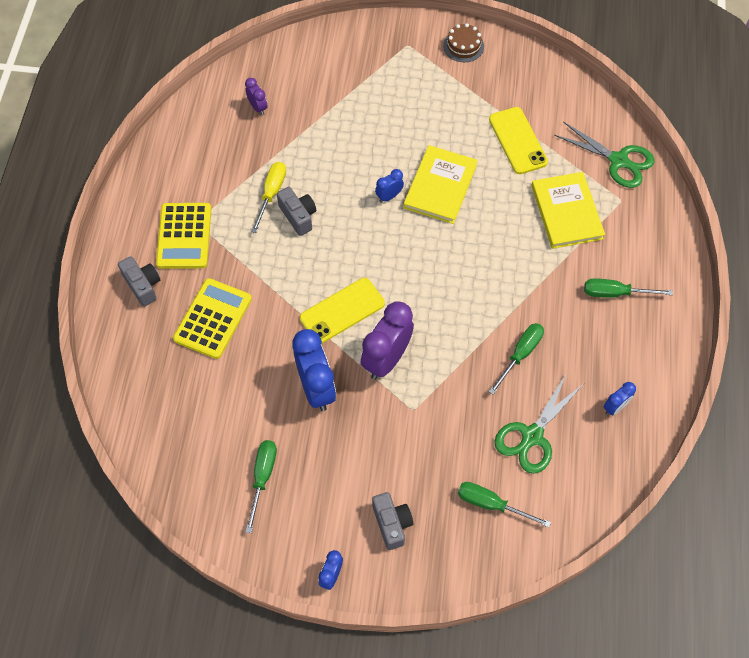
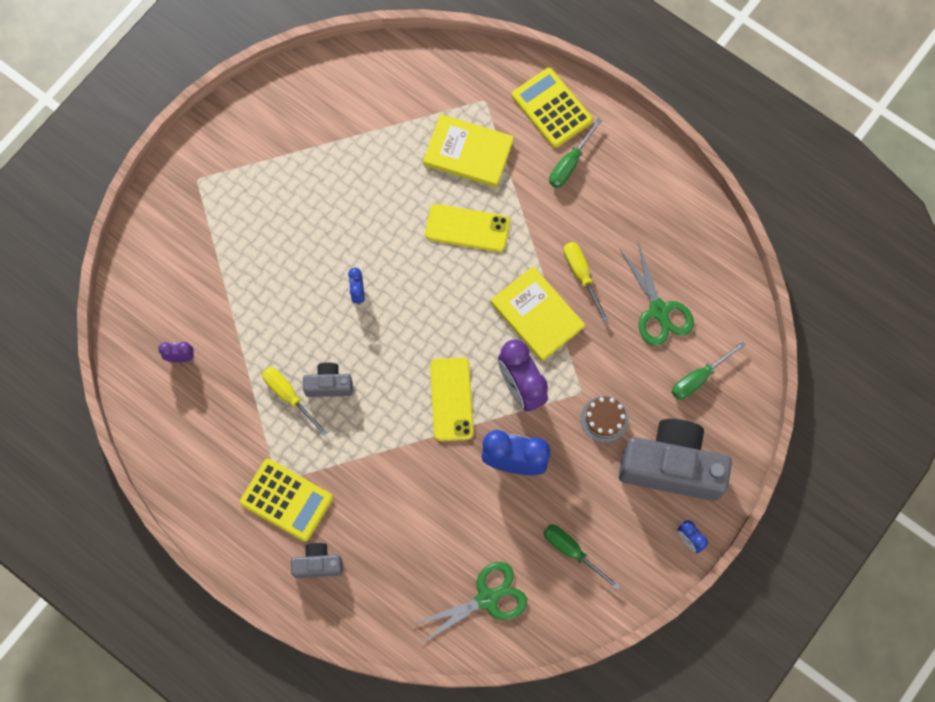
camera: 60 degrees left, 10 degrees up
yellow calculator [173,278,252,359] -> yellow calculator moved to [512,68,593,148]
grey camera [372,492,413,550] -> grey camera [619,419,732,501], size x2.13
yellow book [403,145,478,224] -> yellow book moved to [490,266,585,361]
brown cake [443,23,484,62] -> brown cake moved to [581,396,629,443]
yellow phone [489,107,548,174] -> yellow phone moved to [425,204,510,252]
green screwdriver [489,323,544,395] -> yellow screwdriver [563,242,609,322]
green scissors [554,122,655,188] -> green scissors moved to [411,562,527,644]
blue clock [604,382,636,415] -> none

